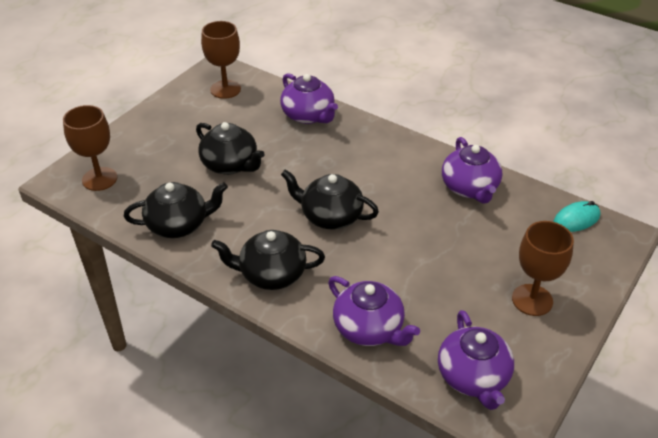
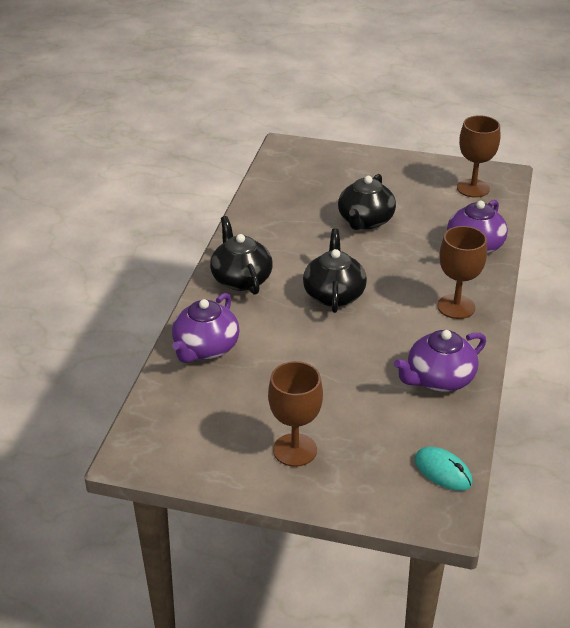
camera: 70 degrees right, 5 degrees down
brown goblet [63,105,117,191] -> brown goblet moved to [437,226,487,319]
black teapot [124,182,228,238] -> none
purple teapot [438,310,514,410] -> none

